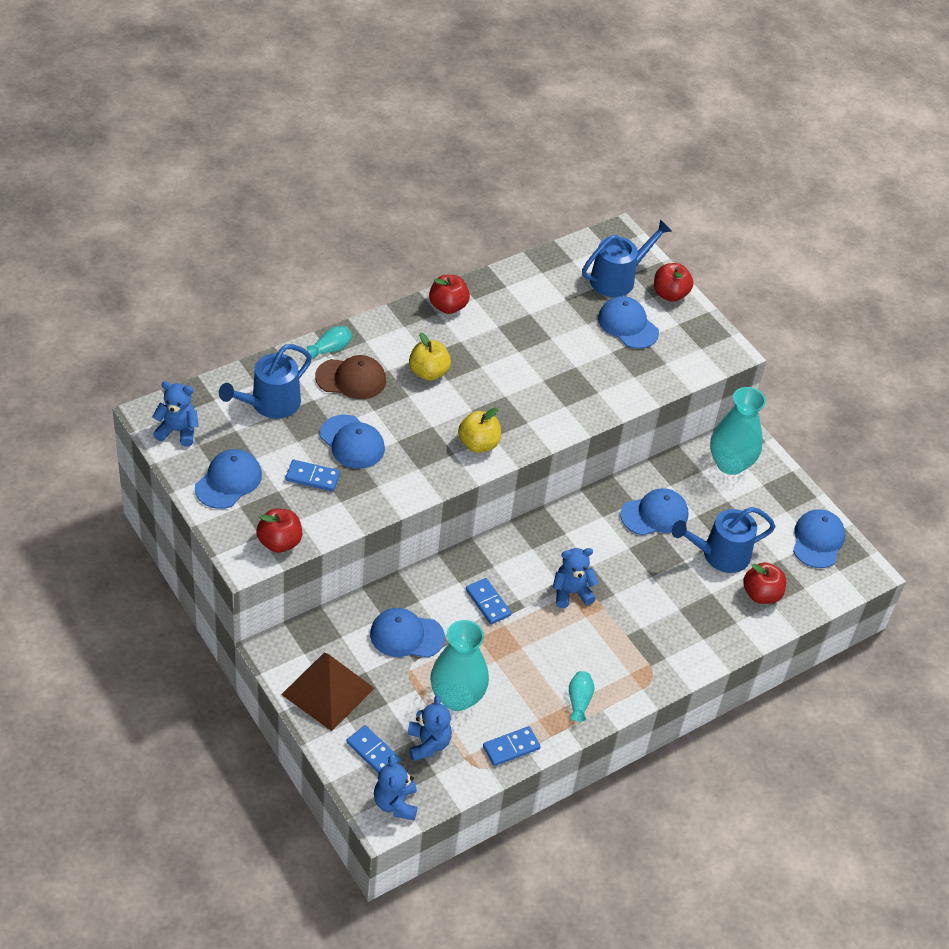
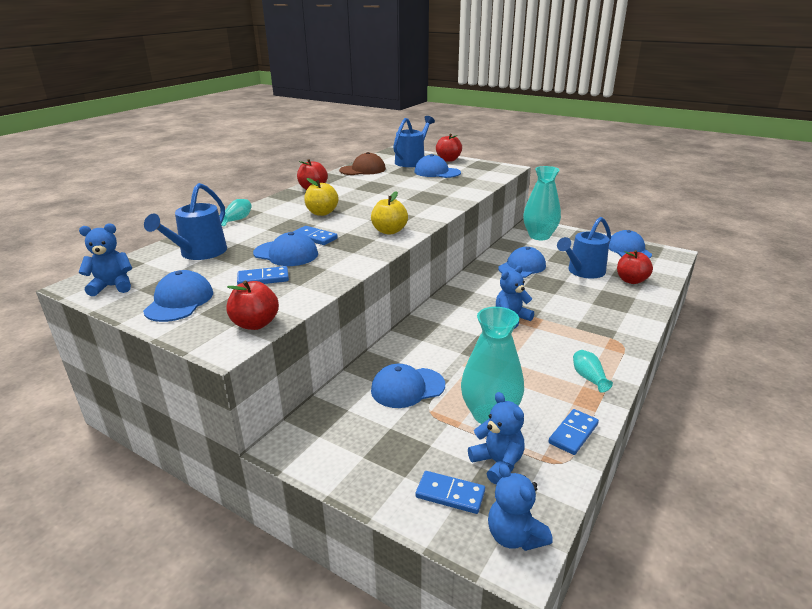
camera: 20 degrees left, 20 degrees down
brown pyramid [281,653,374,731] -> none
brown cap [315,355,386,399] -> brown cap moved to [339,152,386,175]
blue domino [466,578,511,624] -> blue domino moved to [293,226,338,245]

